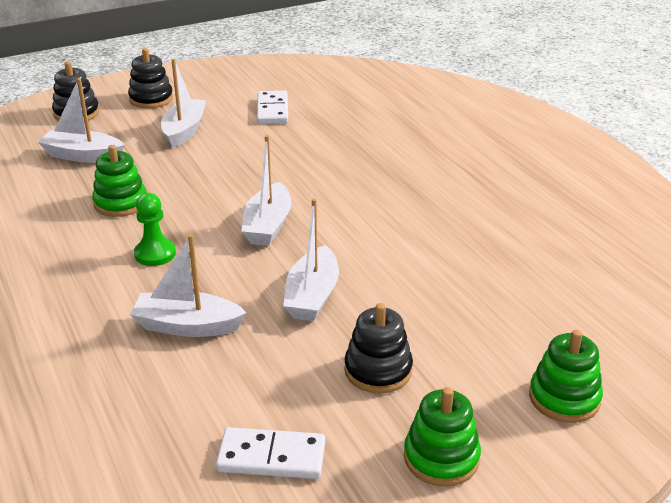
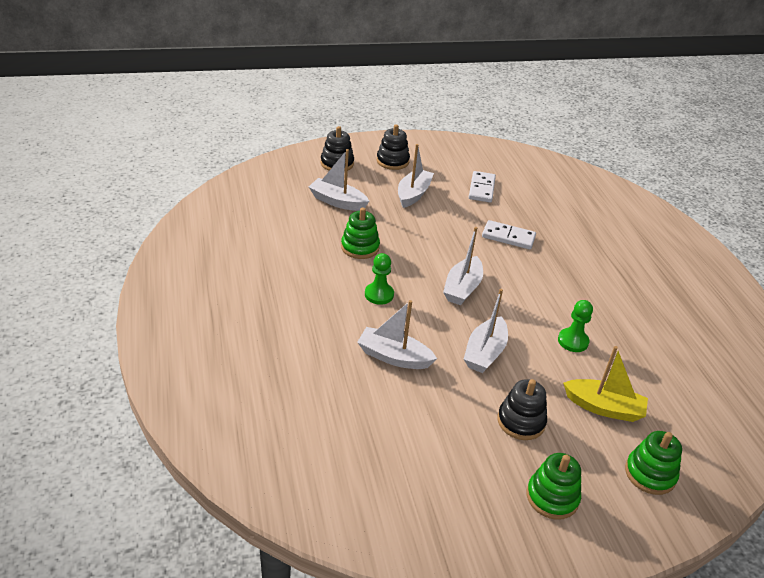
camera: 10 degrees right, 5 degrees up
white domino [216,427,325,479] -> white domino moved to [482,220,536,250]
none -> green pawn [558,300,593,352]
none -> yellow boat [563,346,648,422]

